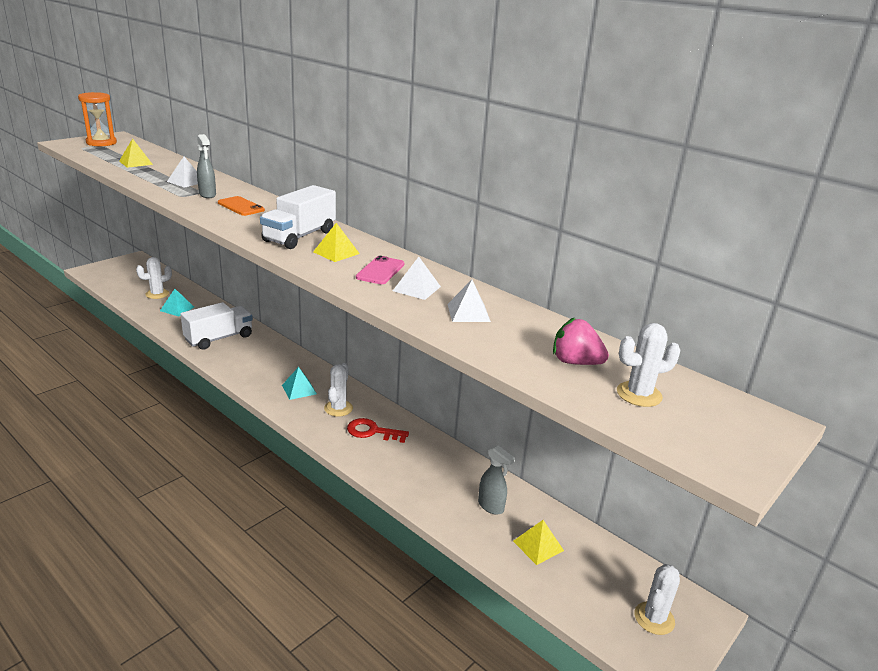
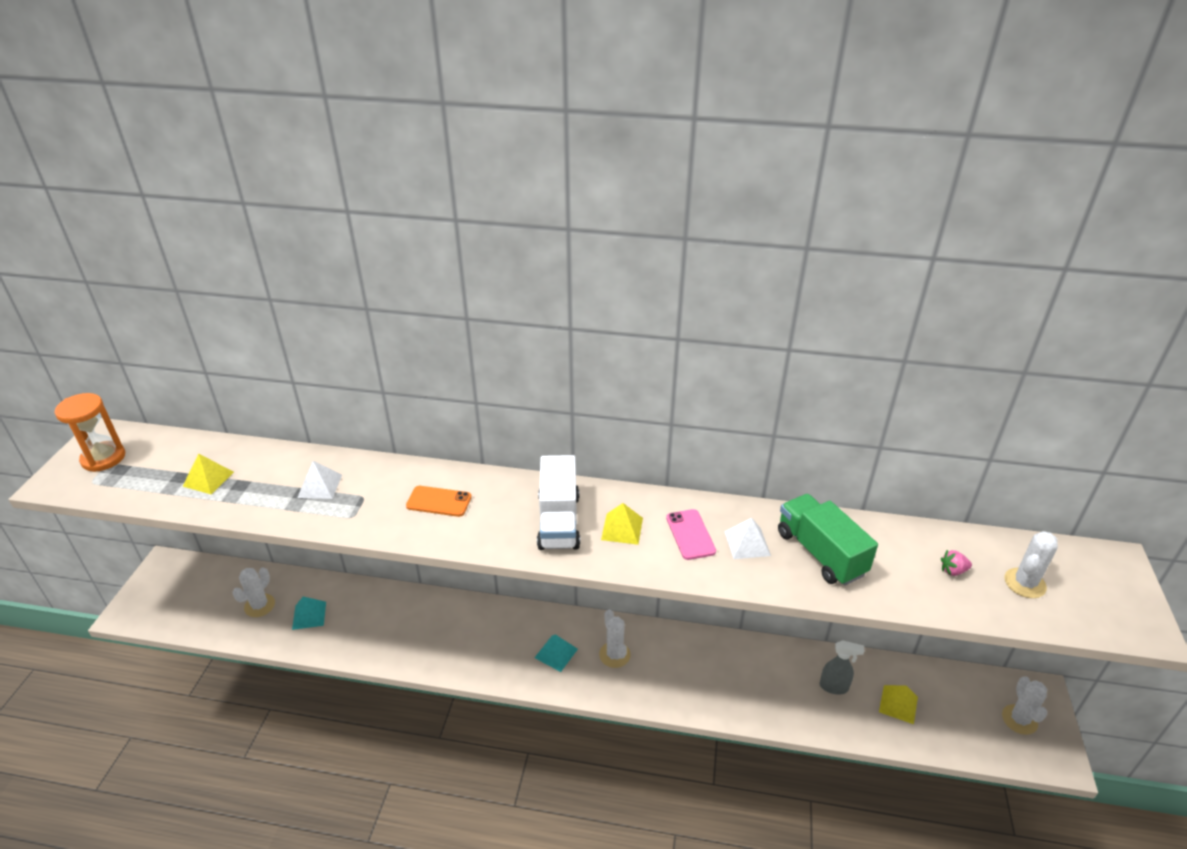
camera: 30 degrees left, 10 degrees up
white truck [180,302,253,350] -> none
grey spray bottle [197,134,216,198] -> none
red key [347,418,409,443] -> none
white pyramid [447,280,491,322] -> green truck [778,494,878,586]
pink strawberry [553,317,609,365] -> pink strawberry [941,550,972,576], size x0.59

